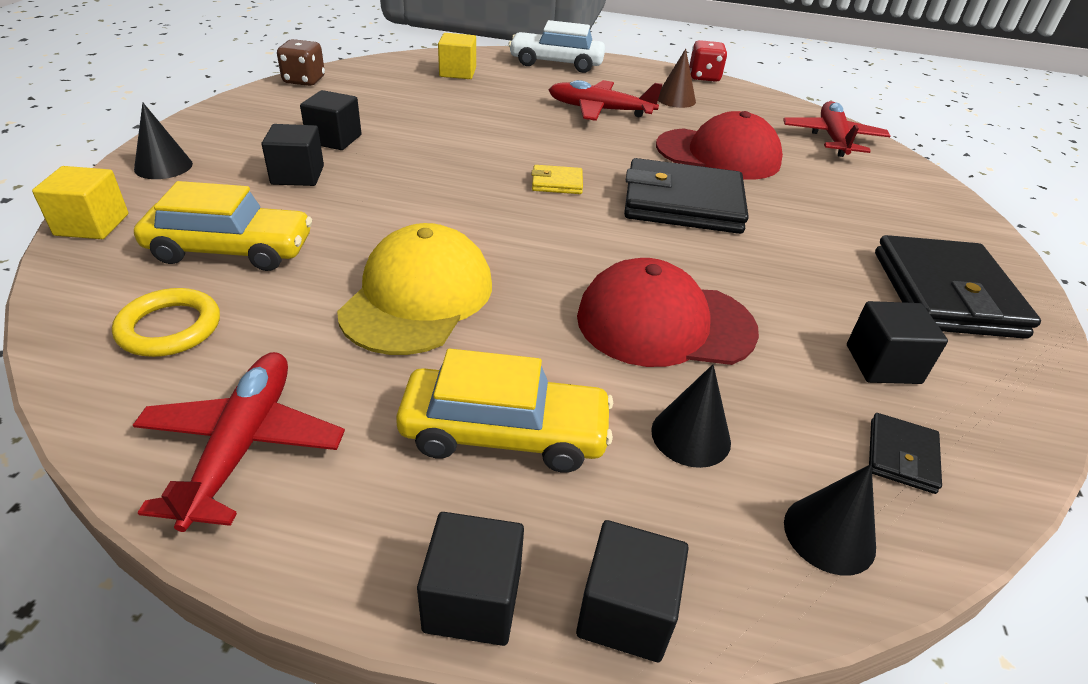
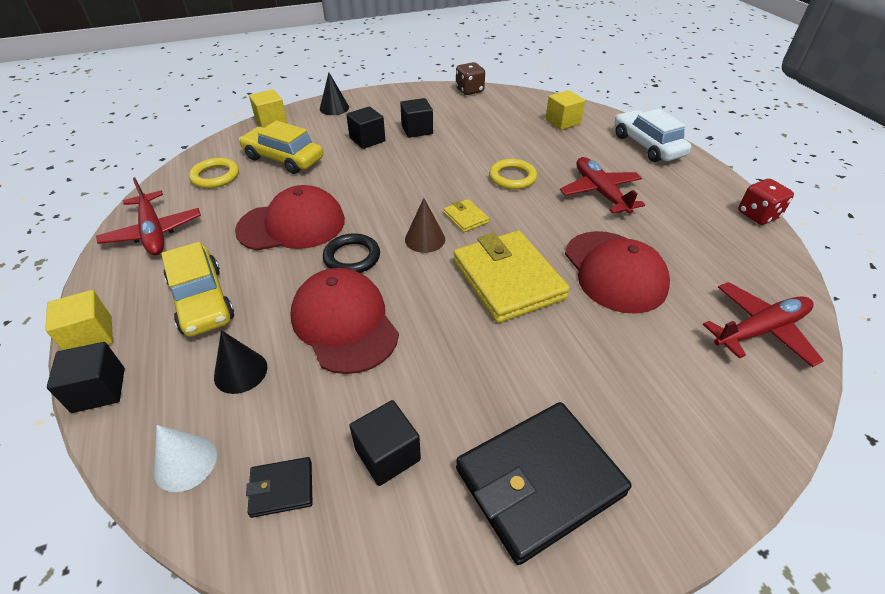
camera: 60 degrees right, 5 degrees up
red plane [133,352,345,532] -> red plane turned 90 degrees clockwise [96,177,201,255]
yellow car [134,181,312,271] -> yellow car turned 150 degrees clockwise [239,120,323,174]
yellow cap [337,223,492,355] -> red cap [235,185,345,251]
black cube [417,512,524,646] -> yellow cube [45,290,113,350]
black wallet [624,158,749,234] -> yellow wallet [453,231,570,323]
brown cone [658,49,696,108] -> brown cone moved to [405,198,445,253]
black cone [784,464,876,576] -> white cone [154,425,217,492]
none -> black ring [323,233,380,273]
none -> yellow ring [489,159,537,190]

